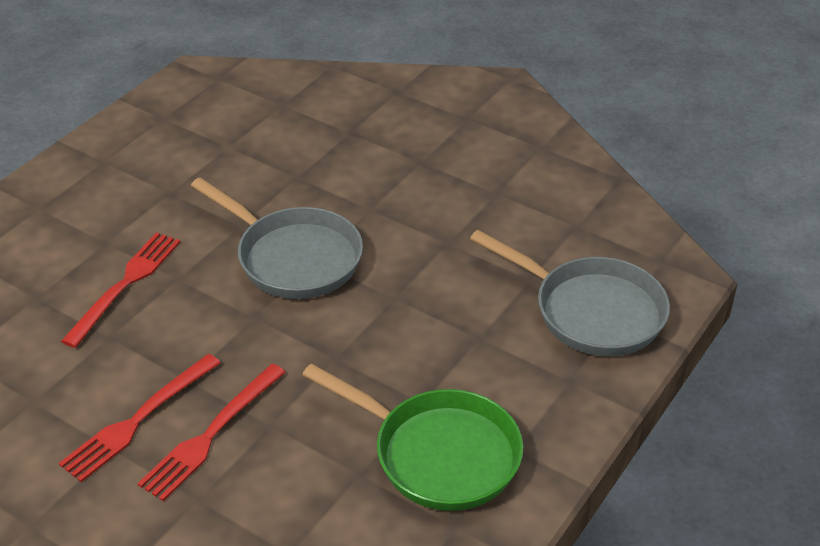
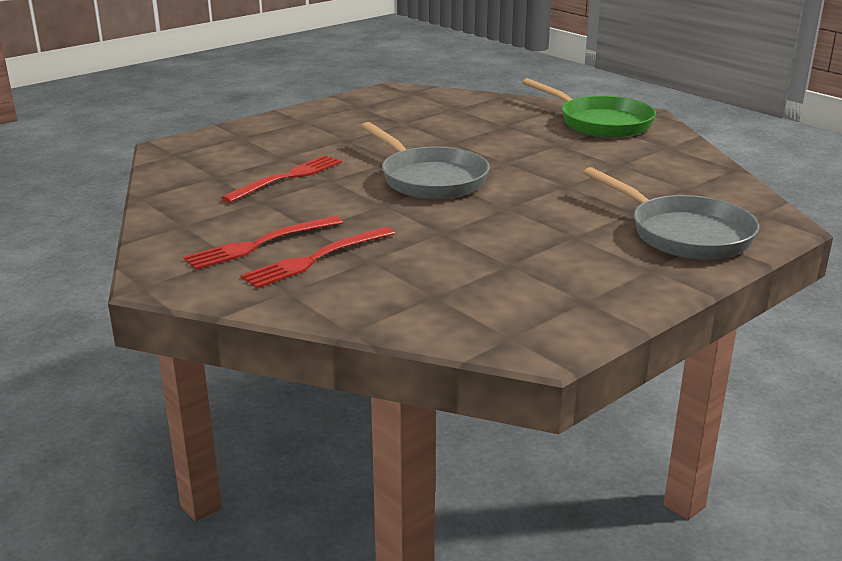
camera: 15 degrees right, 15 degrees down
green pan [302,363,523,511] -> green pan moved to [522,78,656,138]

